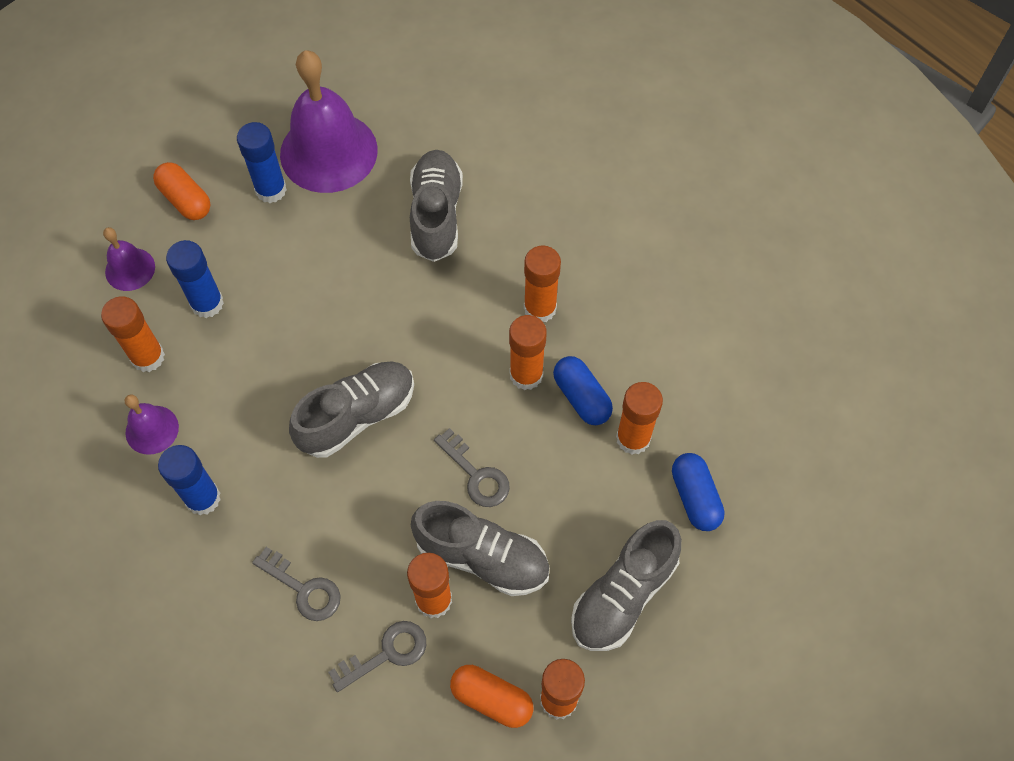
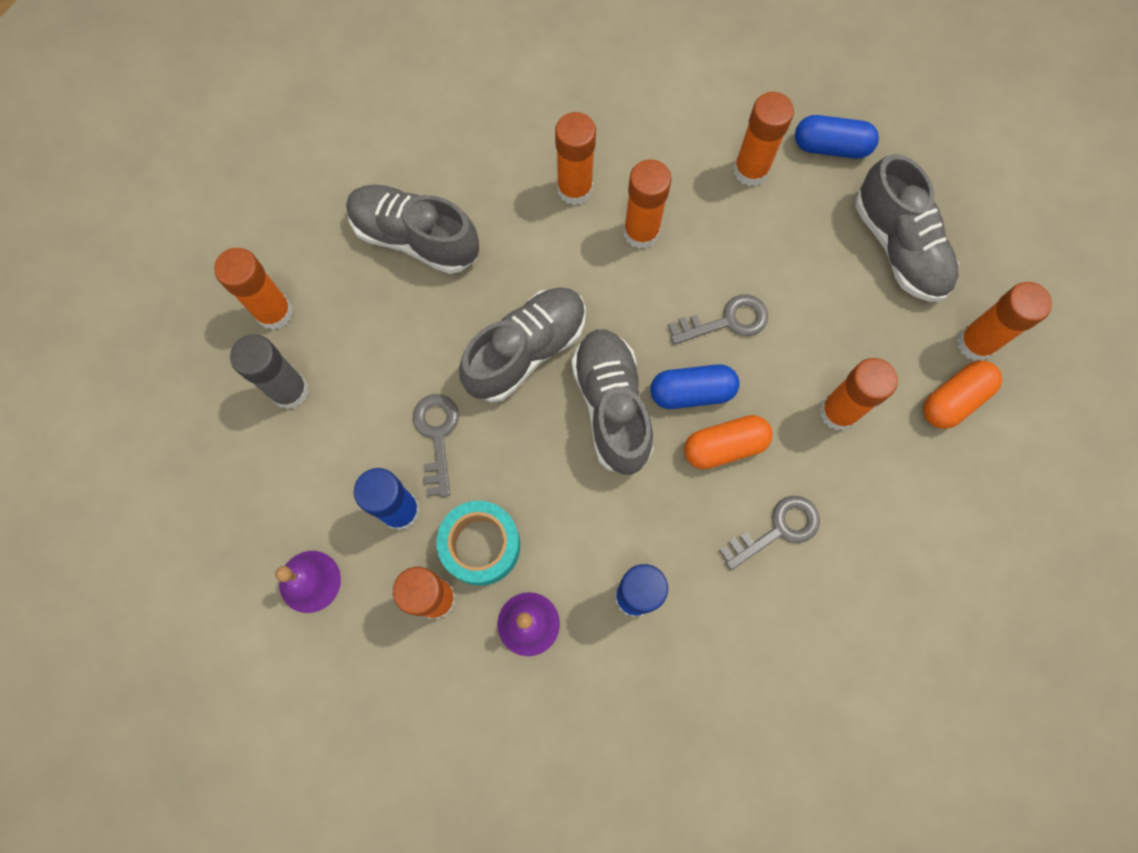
camera: 65 degrees left, 10 degrees up
orange capsule [153,162,211,220] -> orange capsule moved to [684,415,772,470]
blue glue stick [237,122,287,203] -> grey glue stick [230,334,309,409]
purple bell [280,50,378,193] -> orange glue stick [214,248,293,330]
grey key [328,621,426,692] -> grey key moved to [413,394,459,497]
grey shoe [411,501,549,596] -> grey shoe moved to [459,287,586,402]
blue capsule [553,356,613,425] -> blue capsule moved to [650,364,739,409]
none -> turquoise tape [436,501,520,586]

